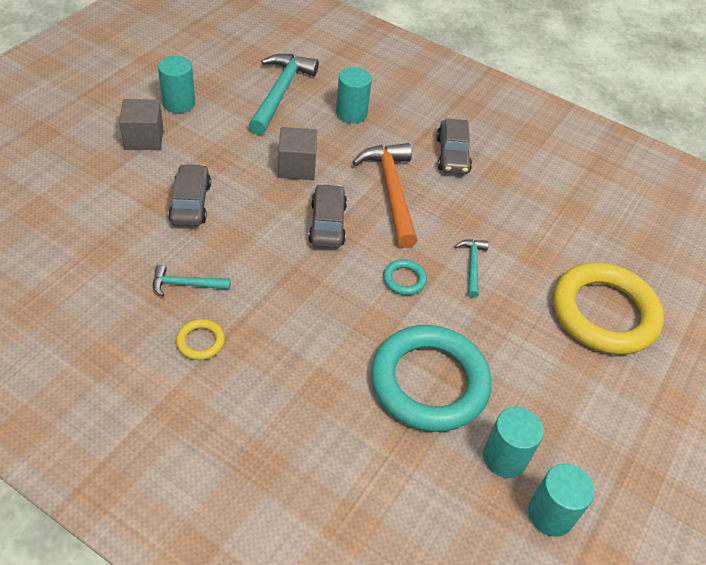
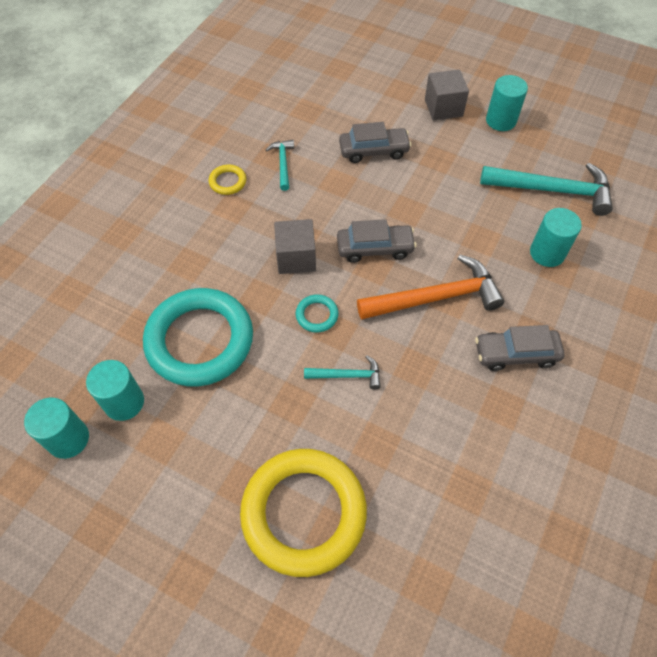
camera: 90 degrees right, 10 degrees up
grey cube [278,127,317,180] -> grey cube moved to [274,219,316,274]

